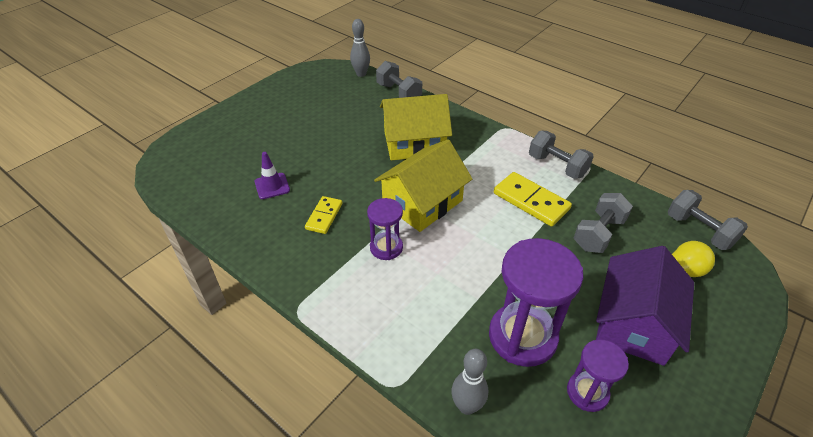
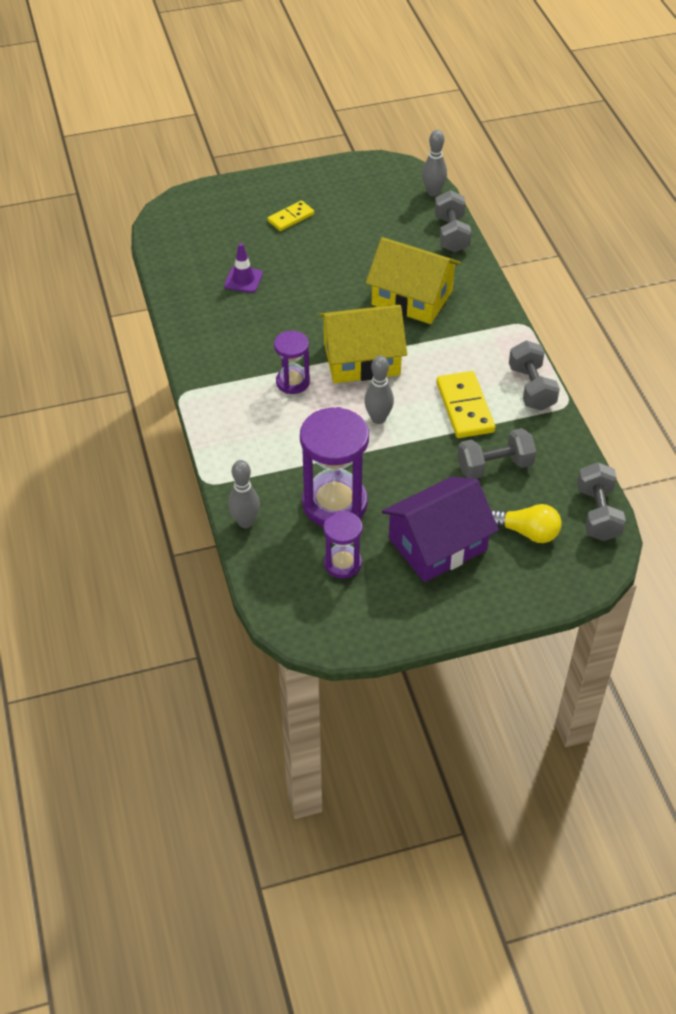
camera: 35 degrees right, 5 degrees up
yellow domino [305,196,342,234] -> yellow domino moved to [268,200,314,231]
none -> grey bowling pin [364,356,394,424]

